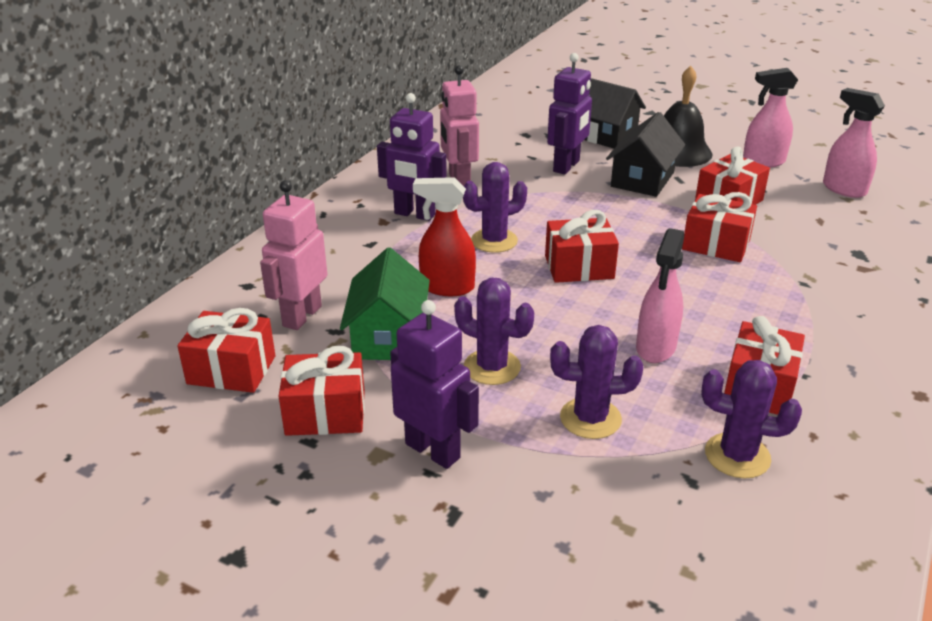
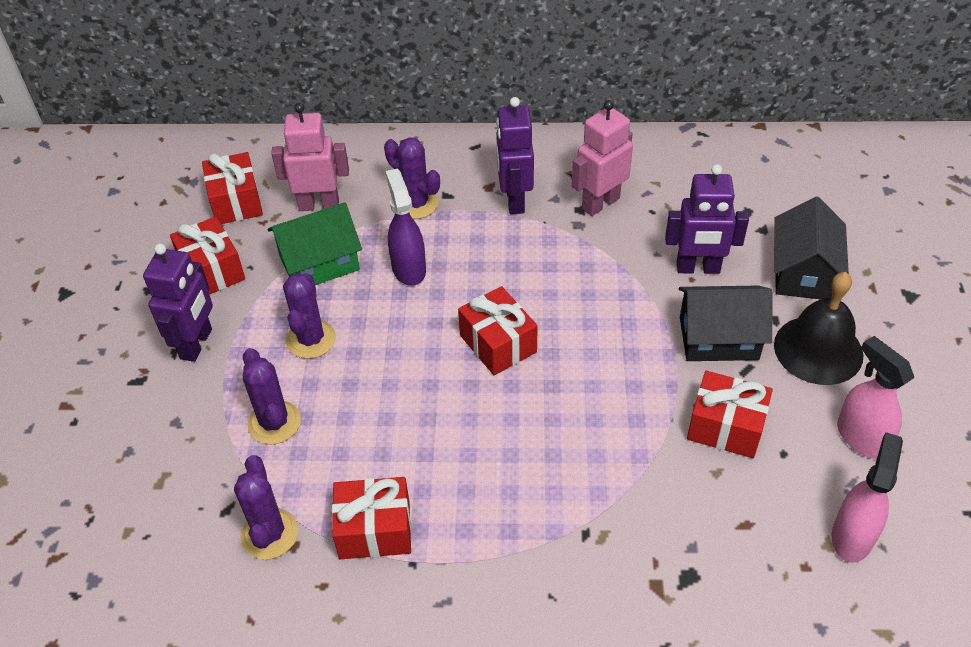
camera: 65 degrees right, 15 degrees up
red spray bottle [413,177,476,296] -> purple spray bottle [385,169,426,286]
purple cactus [463,162,527,253] -> purple cactus moved to [384,137,440,219]
pink spray bottle [636,228,684,363] -> none
red gift [682,192,757,262] -> none

